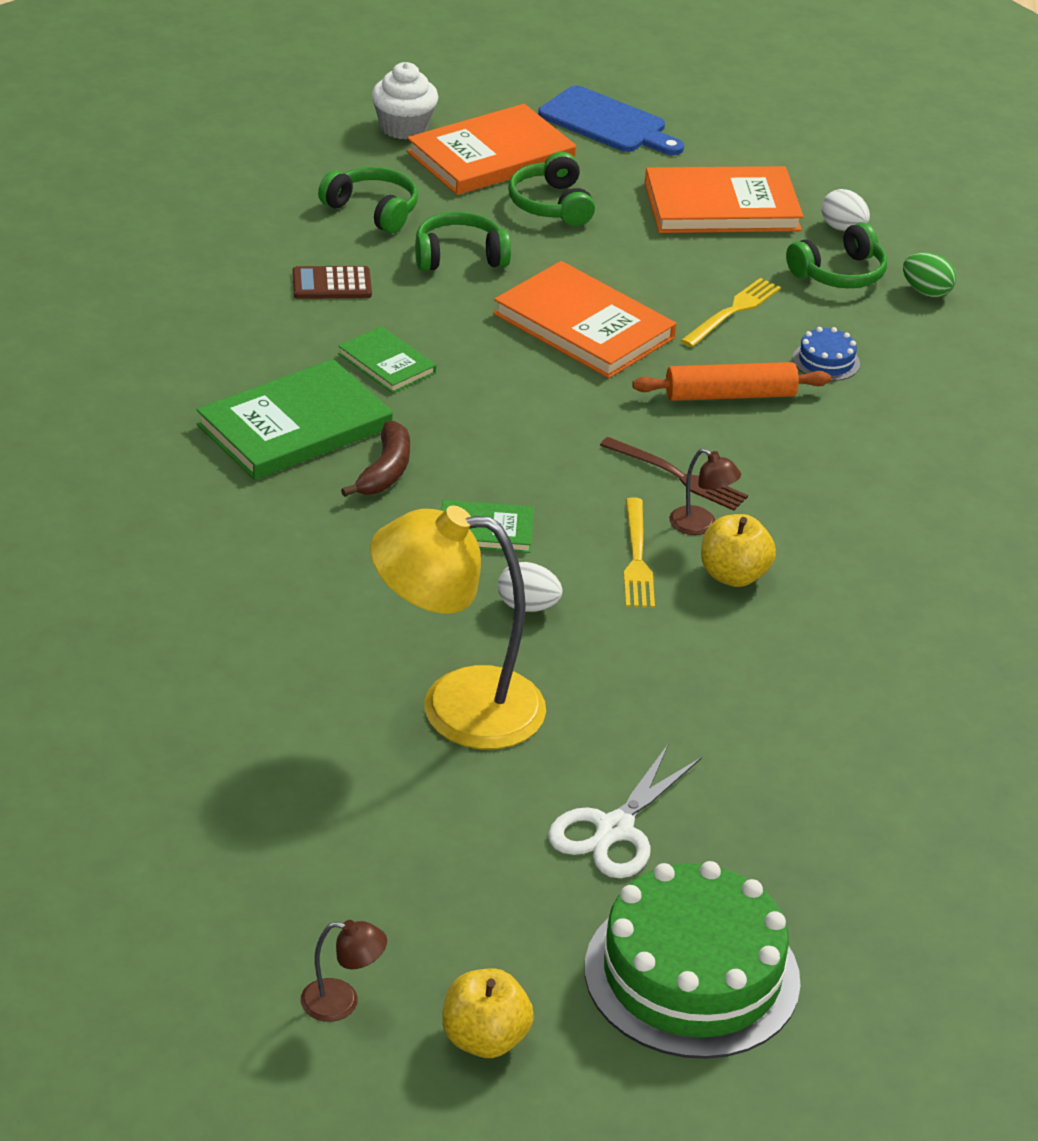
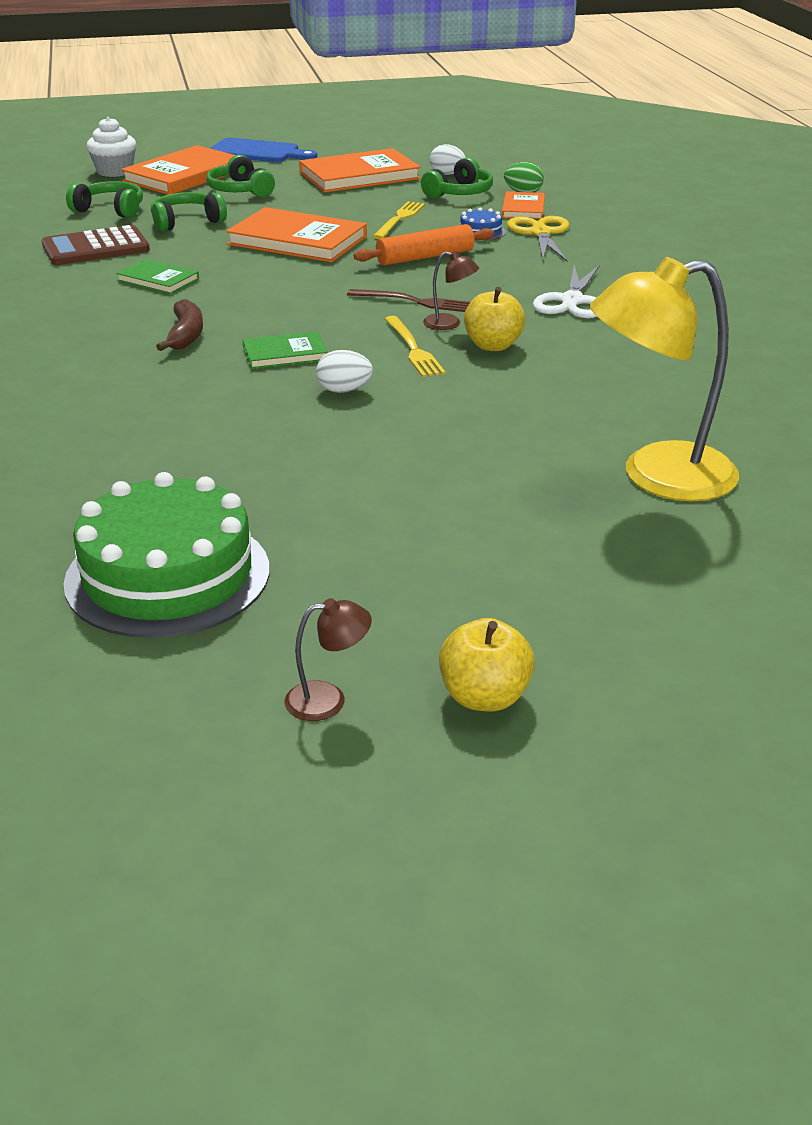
camera: 15 degrees left, 5 degrees down
green book [196,359,393,480] -> none
brown calculator [293,266,372,299] -> brown calculator [42,225,150,265], size x1.60
yellow lamp [370,506,546,749] -> yellow lamp moved to [590,257,739,501]
white scissors [548,743,702,878] -> white scissors moved to [533,265,600,318]
green cake [585,861,801,1059] -> green cake moved to [64,472,269,638]
none -> orange book [502,191,545,219]
none -> yellow scissors [507,216,569,262]

